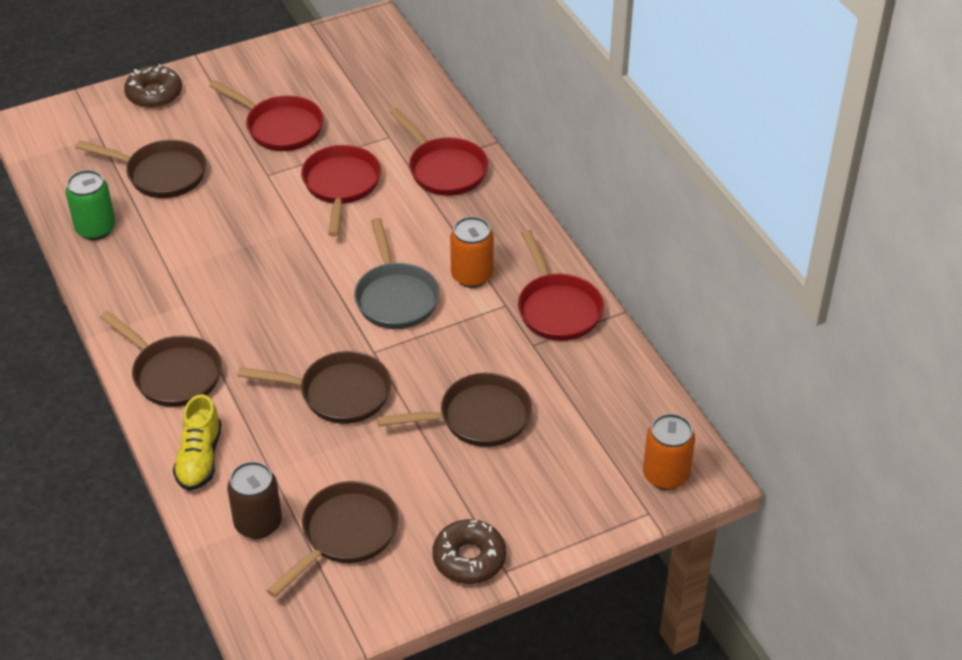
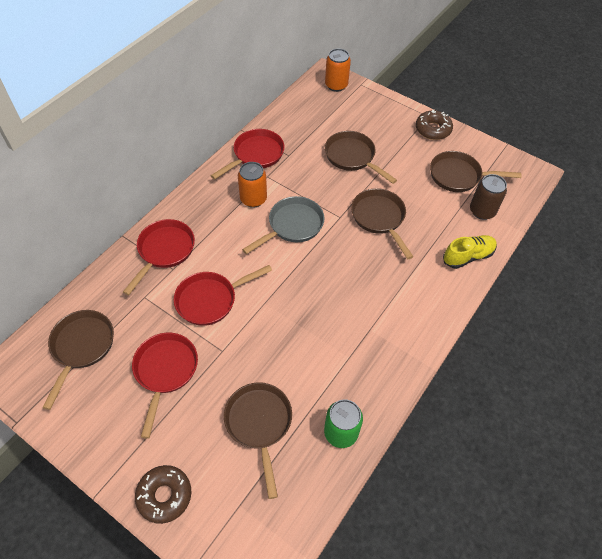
camera: 120 degrees left, 10 degrees up
brown pan [100,311,222,407] -> brown pan moved to [42,310,114,410]

